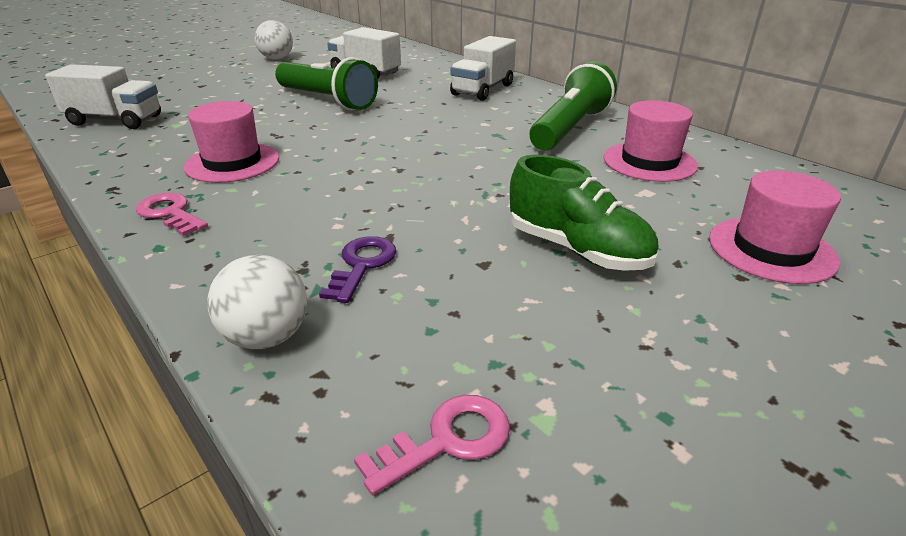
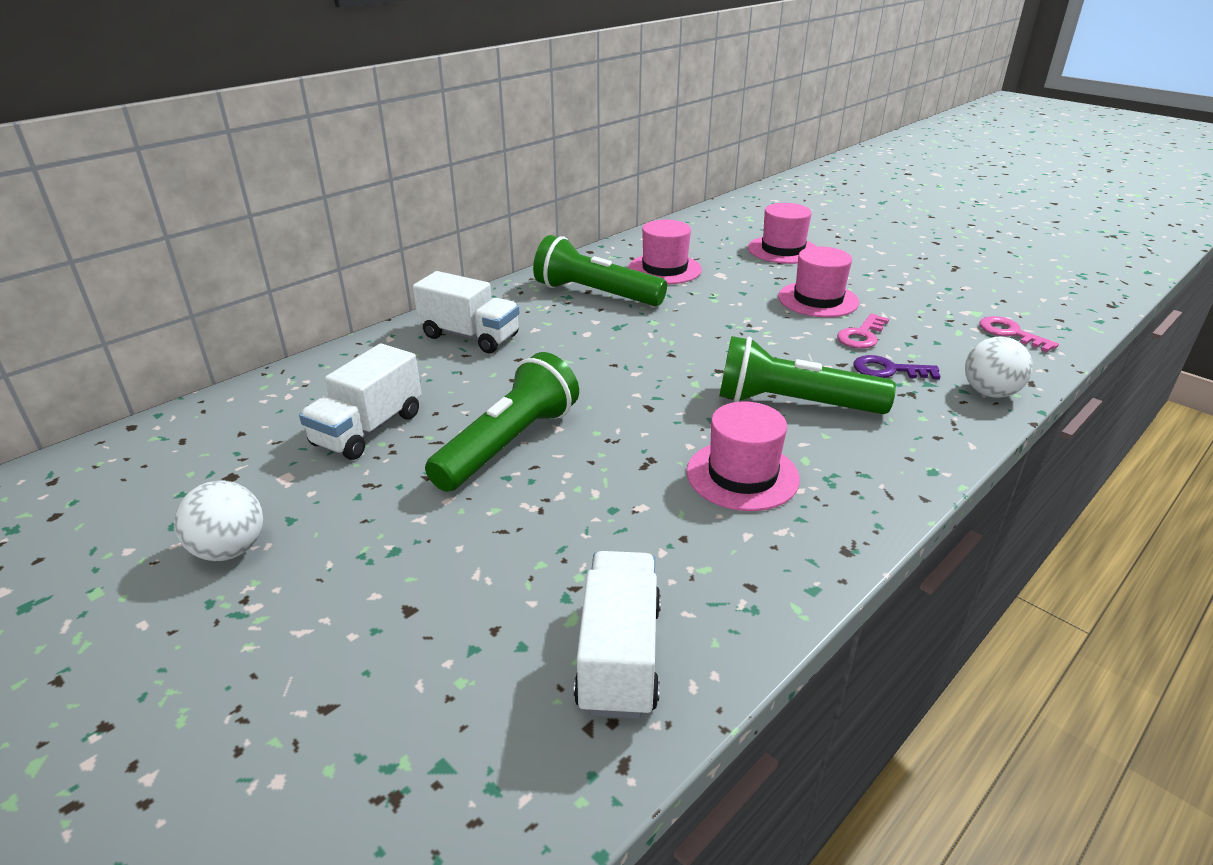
camera: 95 degrees left, 0 degrees up
pink key [136,193,208,236] -> pink key moved to [837,314,889,349]
green shoe [510,155,659,271] -> pink hat [778,246,859,317]
none -> green flashlight [719,336,896,414]

